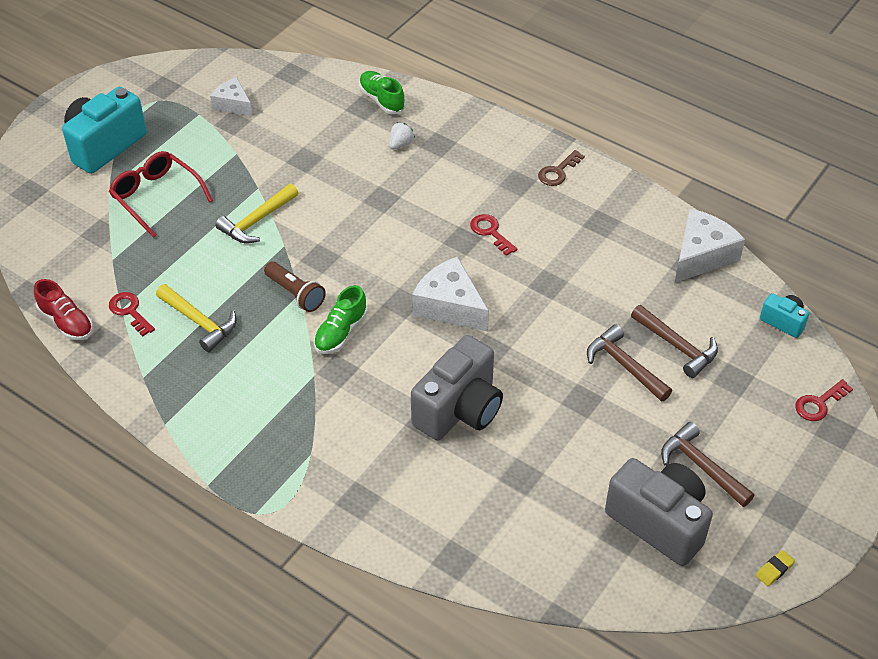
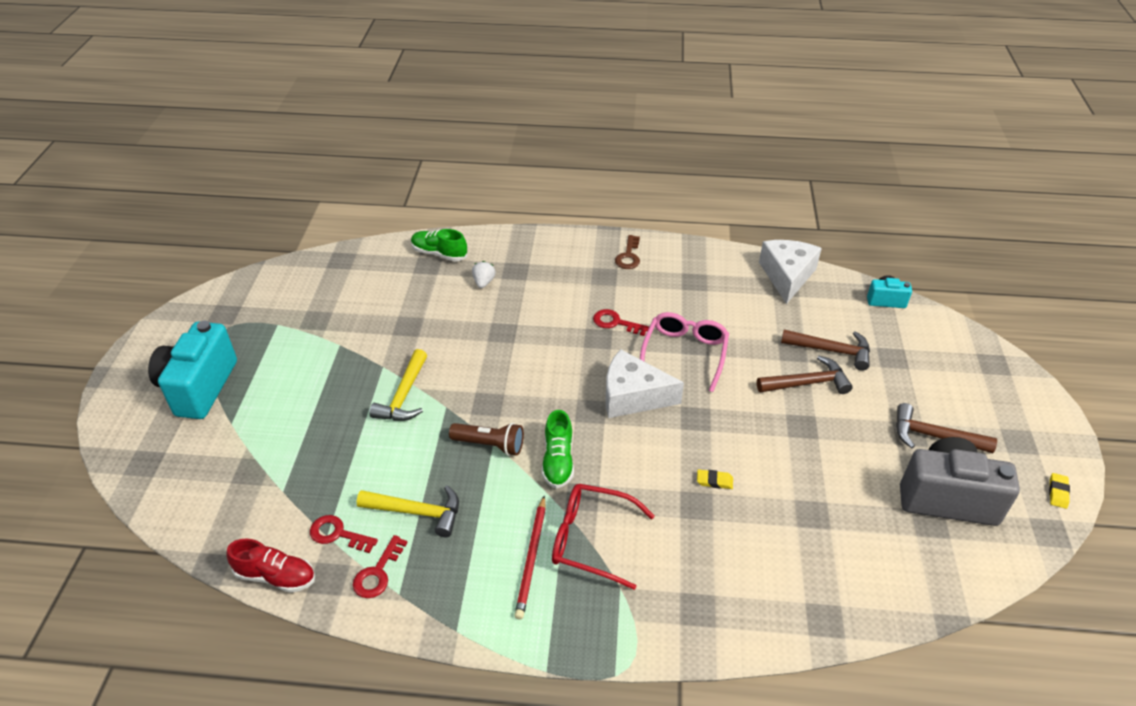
camera: 30 degrees left, 5 degrees down
red glasses [109,151,213,238] -> red glasses moved to [552,484,654,590]
white cheese [210,77,252,116] -> none
grey camera [411,335,503,440] -> yellow eraser [697,469,733,489]
brown hammer [587,324,672,402] -> brown hammer turned 150 degrees clockwise [757,356,853,394]
red key [795,379,853,421] -> red key moved to [353,535,408,598]
none -> red pencil [514,496,546,620]
none -> pink glasses [640,312,729,392]

